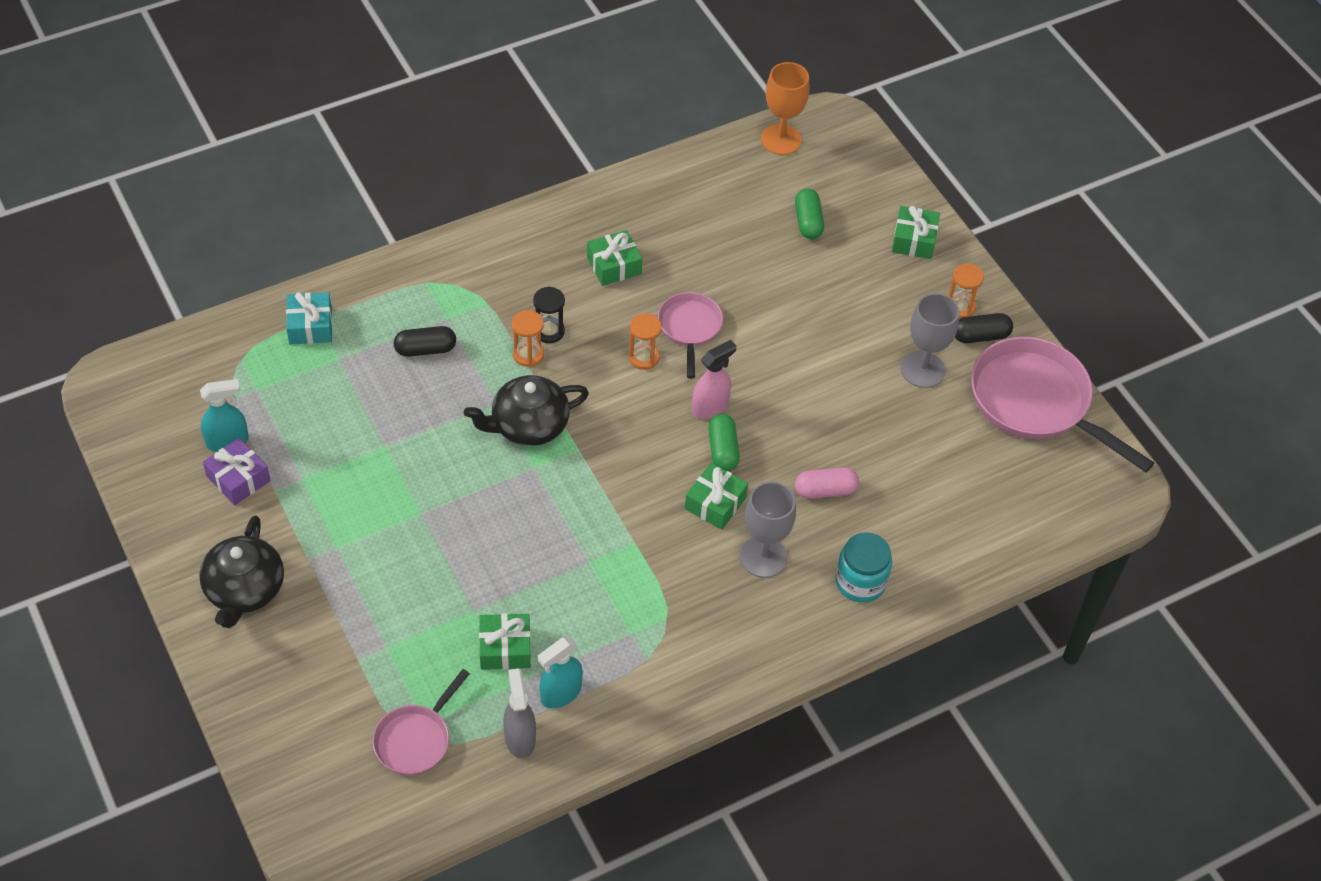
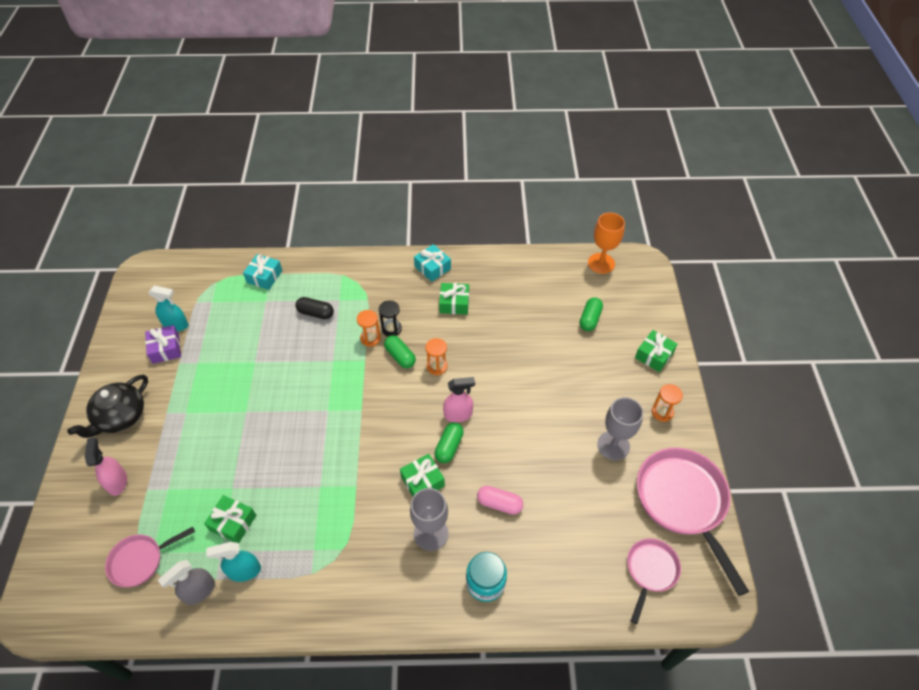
camera: 30 degrees right, 0 degrees up
black teapot [464,375,589,446] -> none
grey spray bottle [503,669,536,759] -> grey spray bottle turned 150 degrees counterclockwise [158,560,215,605]
pink pan [658,292,723,379] -> pink pan moved to [627,538,681,624]
black capsule [955,313,1013,343] -> none
none -> pink spray bottle [85,437,127,496]
none -> green capsule [384,335,416,368]
none -> turquoise gift [414,244,451,282]

